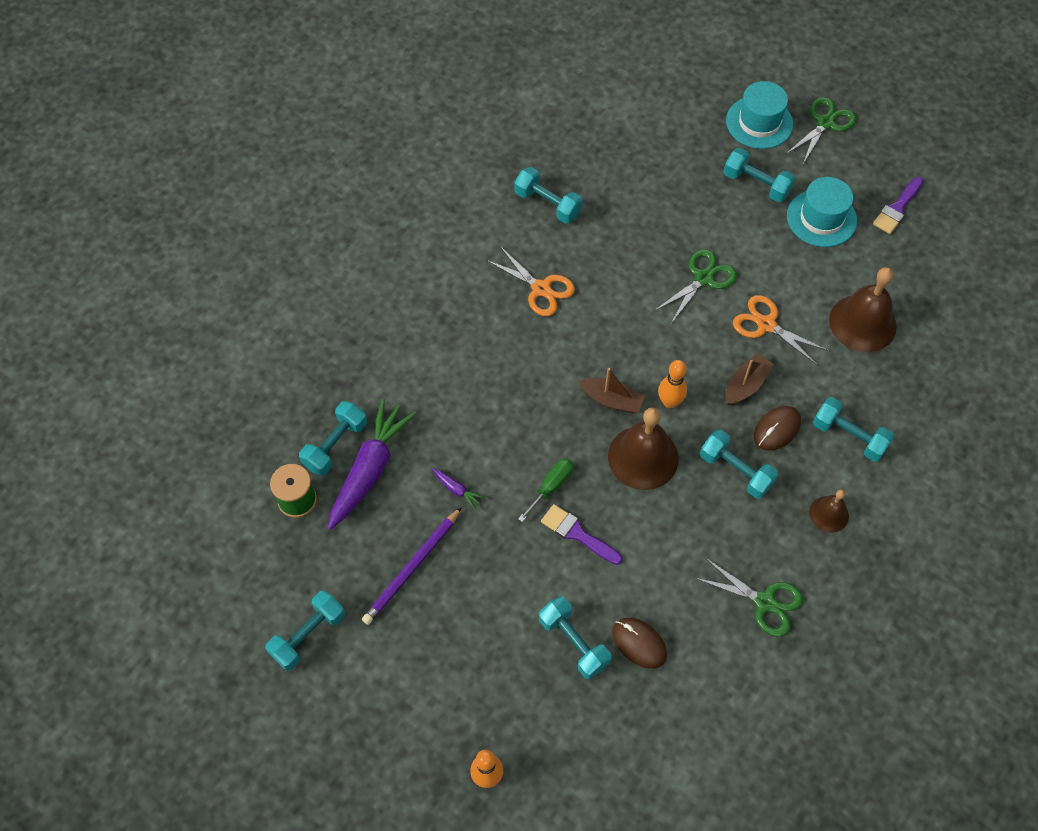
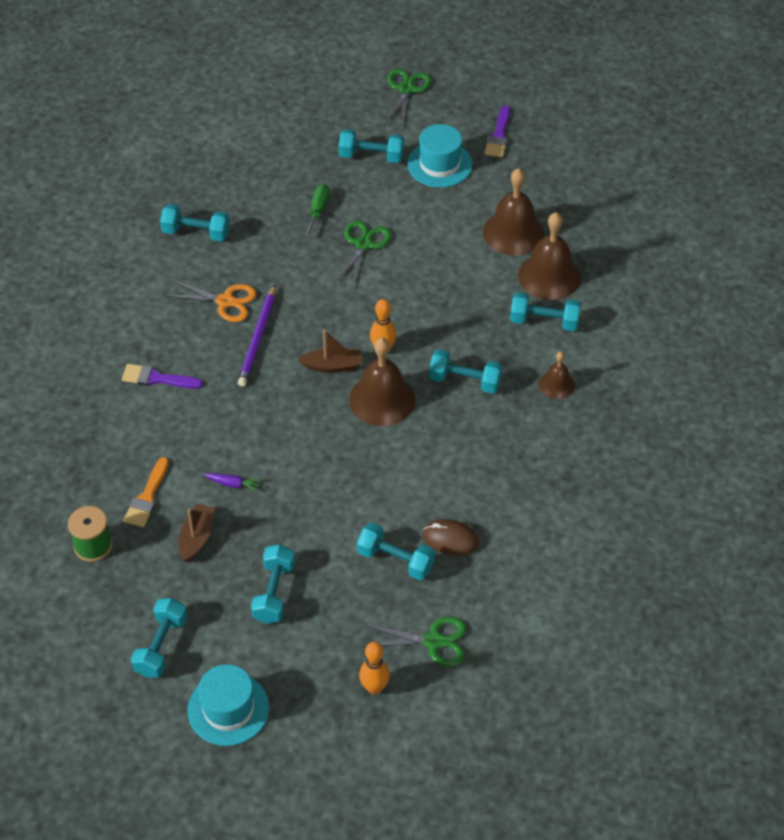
camera: 25 degrees left, 10 degrees down
turquoise dumbbell [299,401,367,476] -> turquoise dumbbell moved to [251,544,295,624]
purple carrot [328,399,417,530] -> orange brush [123,457,169,527]
purple pencil [362,507,462,625] -> purple pencil moved to [238,285,276,387]
green screwdriver [518,458,573,522] -> green screwdriver moved to [305,184,330,237]
purple brush [541,504,622,565] -> purple brush moved to [122,364,203,389]
green scissors [695,558,803,637] -> green scissors moved to [362,617,467,667]
turquoise hat [726,81,793,149] -> turquoise hat moved to [188,664,269,746]
brown boat [726,353,774,405] -> brown boat moved to [178,503,215,562]
orange scissors [733,295,829,366] -> none
brown mouse [754,406,801,450] -> none
none -> brown bell [518,212,581,300]

